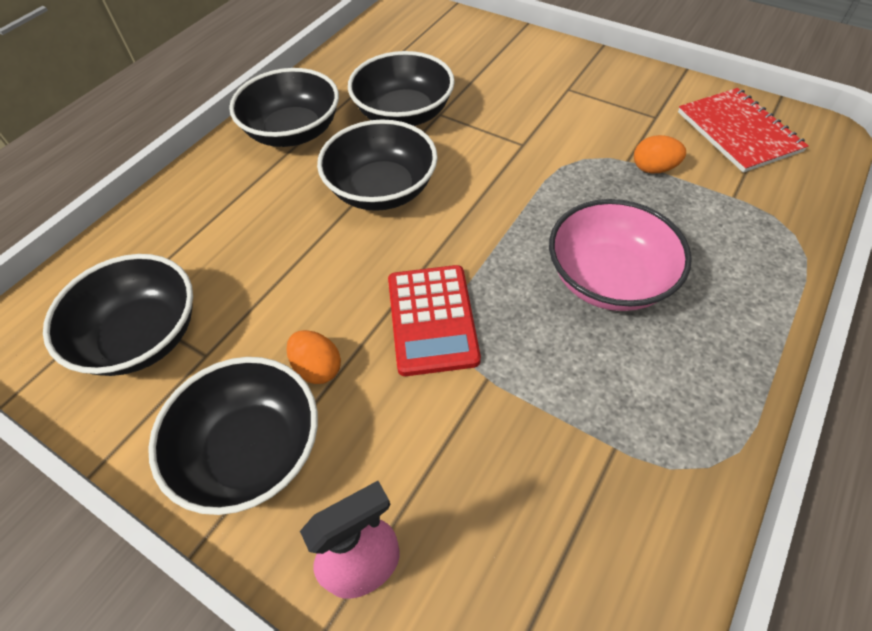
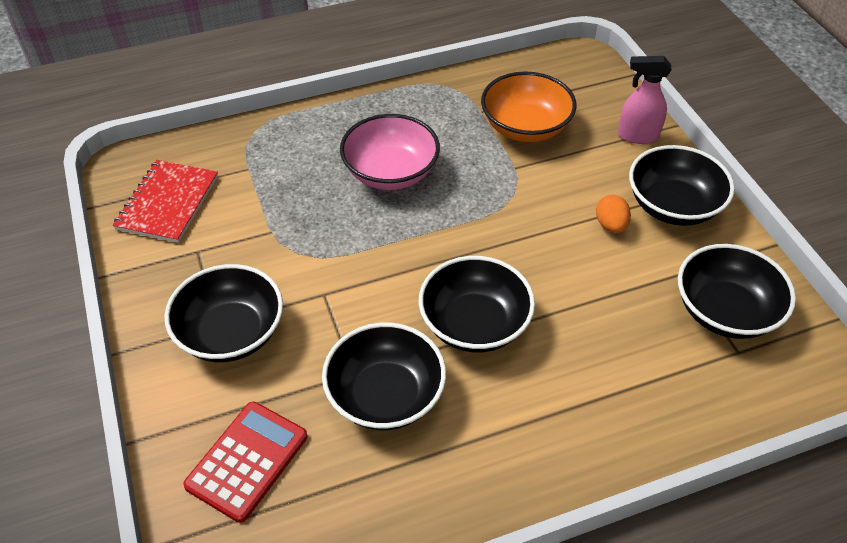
camera: 145 degrees left, 5 degrees down
black bowl [229,68,339,147] -> black bowl moved to [164,264,283,362]
red calculator [388,265,481,376] -> red calculator moved to [183,401,307,523]
orange egg [634,135,686,173] -> none
none -> orange bowl [481,71,577,142]

